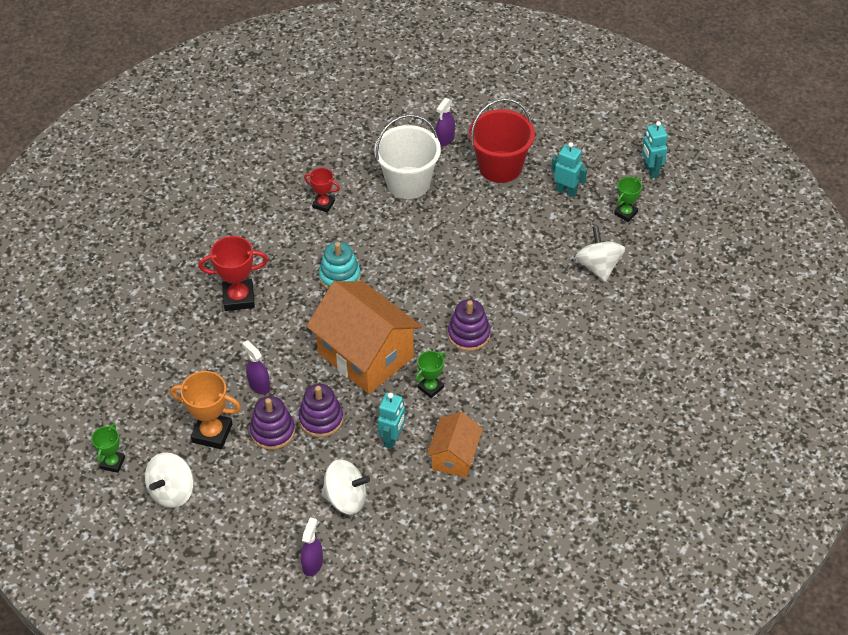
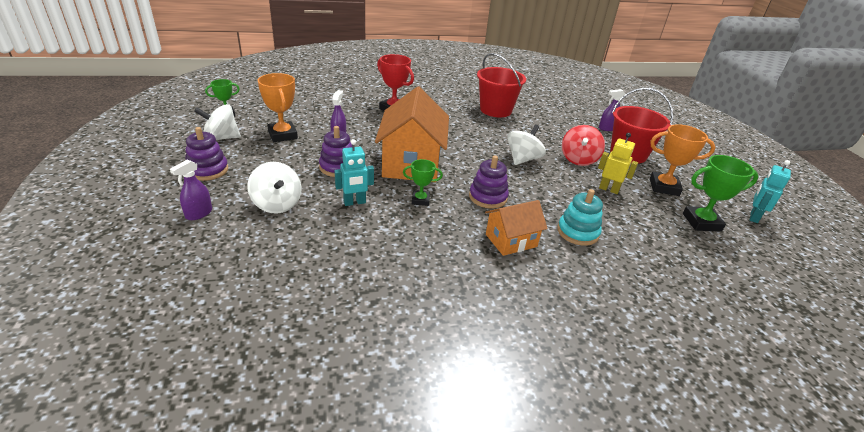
camera: 45 degrees right, 15 degrees down
purple stacking toy [250,396,295,450] -> purple stacking toy moved to [185,127,228,181]
purple spray bottle [300,517,323,576] -> purple spray bottle turned 150 degrees clockwise [170,159,212,220]
red trophy [304,168,340,213] -> red bucket [477,53,526,117]
turquoise stacking toy [319,242,361,289] -> turquoise stacking toy moved to [557,189,603,246]
white bucket [374,114,441,199] -> none
orange house [427,412,483,478] -> orange house moved to [485,200,548,256]
turquoise robot [551,142,587,197] -> orange trophy [650,124,715,196]
white spinning top [575,226,625,282] -> white spinning top moved to [507,125,546,165]
green trophy [614,177,642,222] -> green trophy [683,155,759,232], size x1.67
none -> red spinning top [562,125,605,166]
none -> yellow robot [598,133,638,194]

